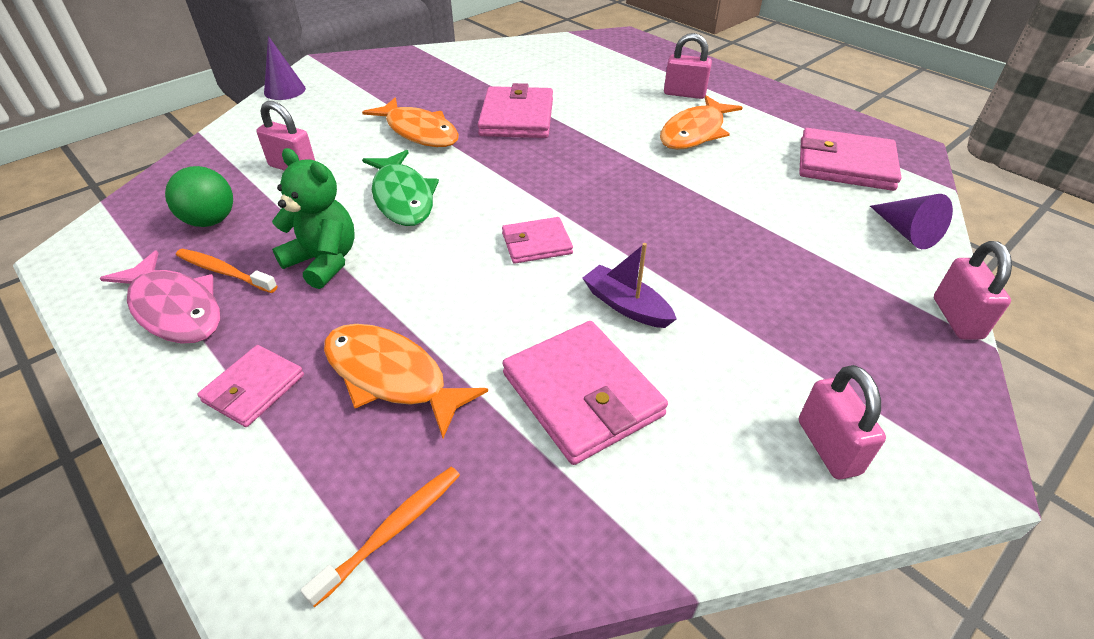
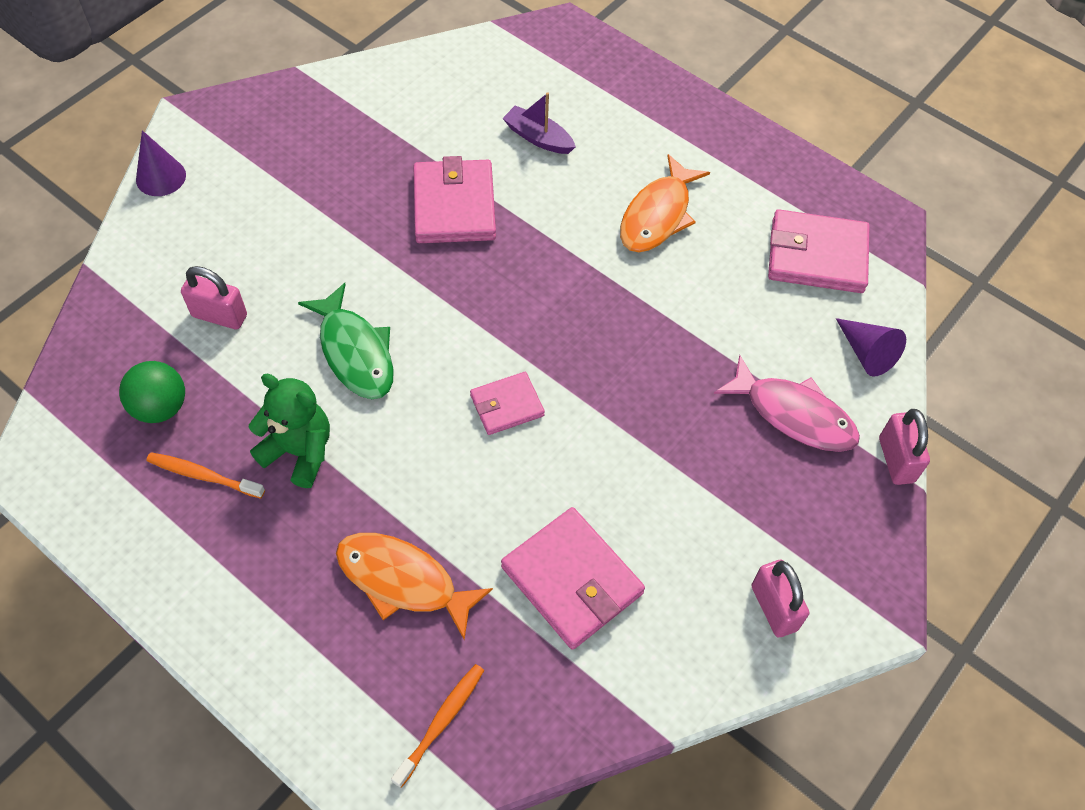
camera: 10 degrees left, 15 degrees up
pink fish [100,250,220,344] -> pink fish moved to [714,355,860,452]
pink wallet [197,345,304,427] -> none
orange fish [362,97,459,147] -> none
purple boat [582,243,676,328] -> purple boat moved to [503,92,576,154]
pink padlock [664,33,712,99] -> none

